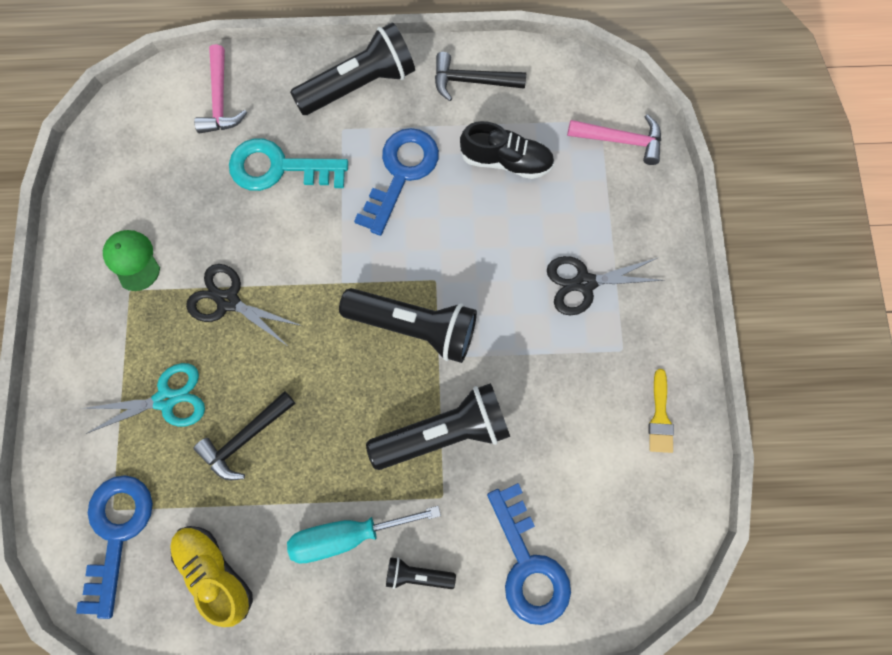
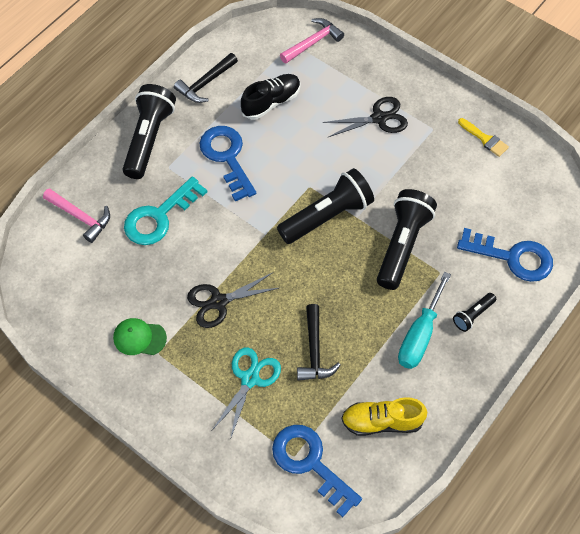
camera: 50 degrees left, 15 degrees down
black scissors [547,256,665,316] -> black scissors turned 135 degrees counterclockwise [323,97,408,137]

